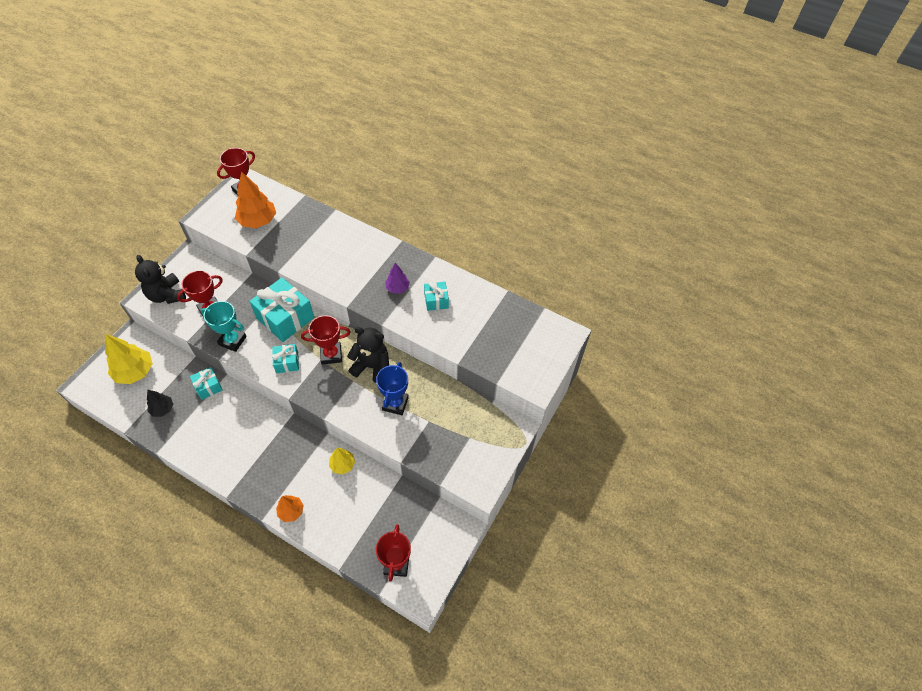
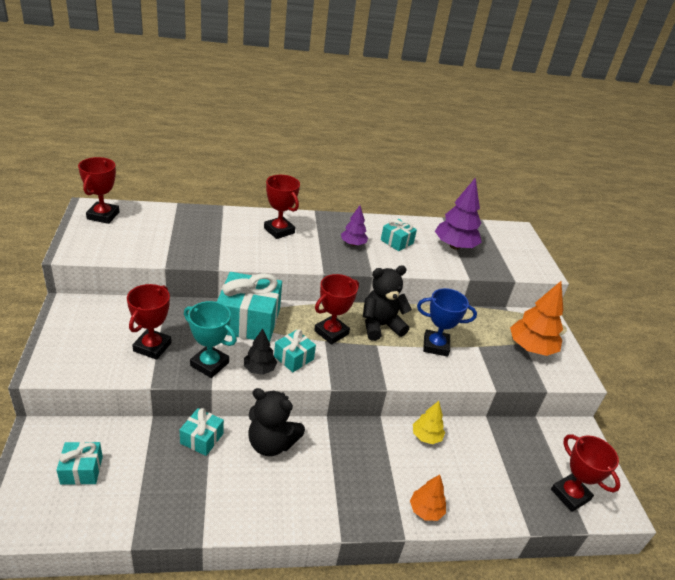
camera: 40 degrees left, 20 degrees down
yellow tree [105,334,153,384] -> turquoise gift [56,442,103,485]
black teddy bear [135,255,186,304] -> black teddy bear moved to [249,388,305,456]
black tree [147,390,173,417] -> black tree moved to [244,328,277,375]
turquoise trophy [201,301,247,352] -> turquoise trophy turned 45 degrees clockwise [184,301,237,378]
orange tree [235,171,276,228] -> orange tree moved to [510,281,563,356]
blue trophy [376,362,409,415] -> blue trophy turned 60 degrees counterclockwise [417,288,477,357]
none -> red trophy [264,175,300,239]
none -> purple tree [435,177,482,250]

